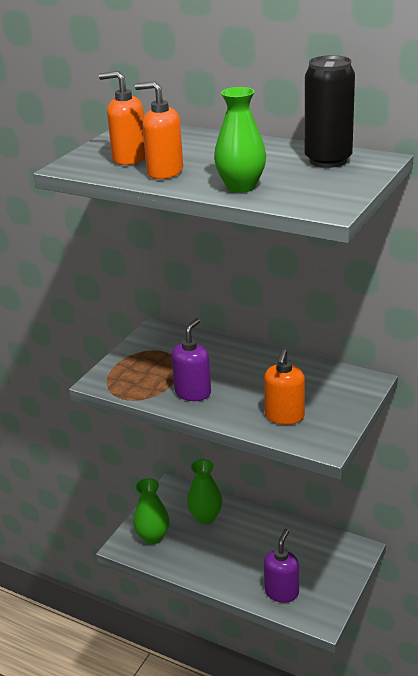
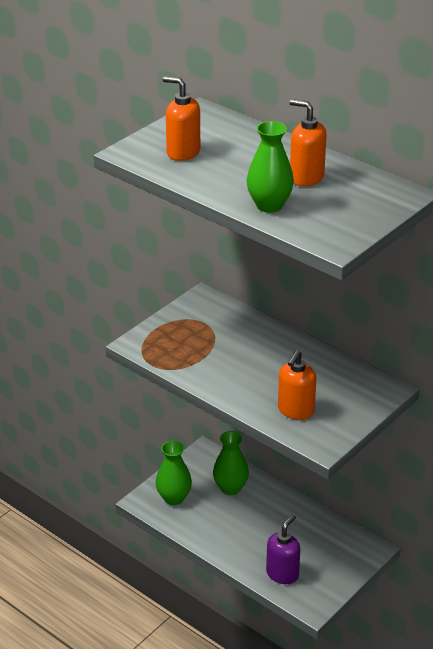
camera: 10 degrees right, 5 degrees up
orange soap dispenser [135,81,183,179] -> orange soap dispenser moved to [290,99,327,186]
purple soap dispenser [172,318,211,401] -> none
black can [305,55,355,168] -> none

